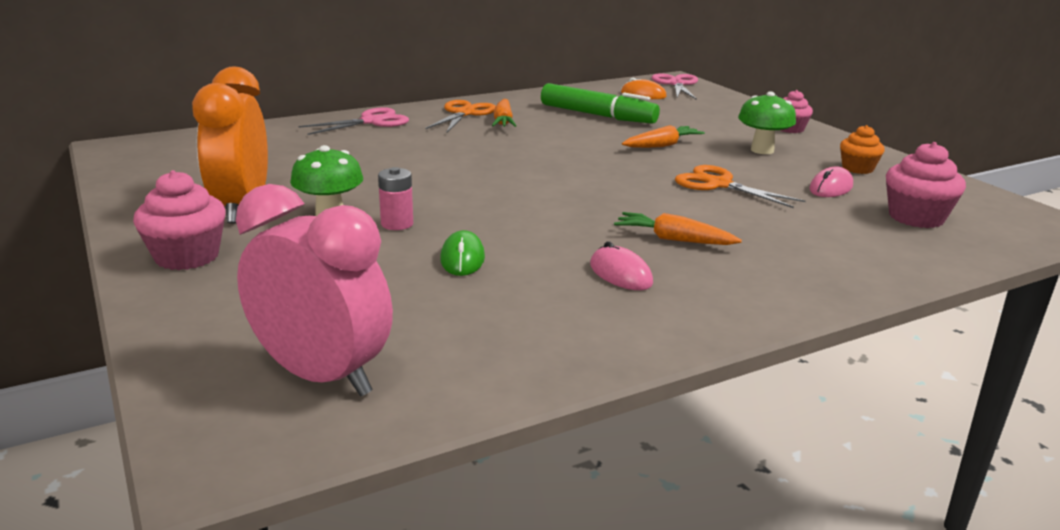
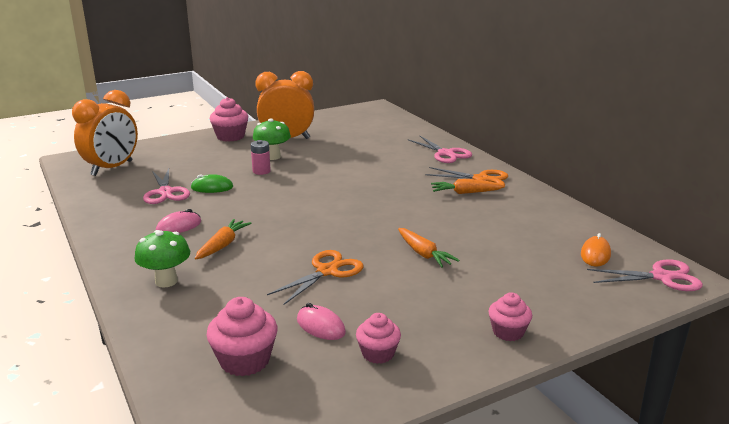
camera: 90 degrees right, 0 degrees up
pink clock [236,184,393,397] -> orange clock [72,90,138,176]
green marker [541,83,660,124] -> none
green mushroom [738,92,796,154] -> green mushroom moved to [134,230,190,288]
orange cupcake [840,125,885,174] -> pink cupcake [356,313,401,364]
none -> pink scissors [143,168,190,204]

